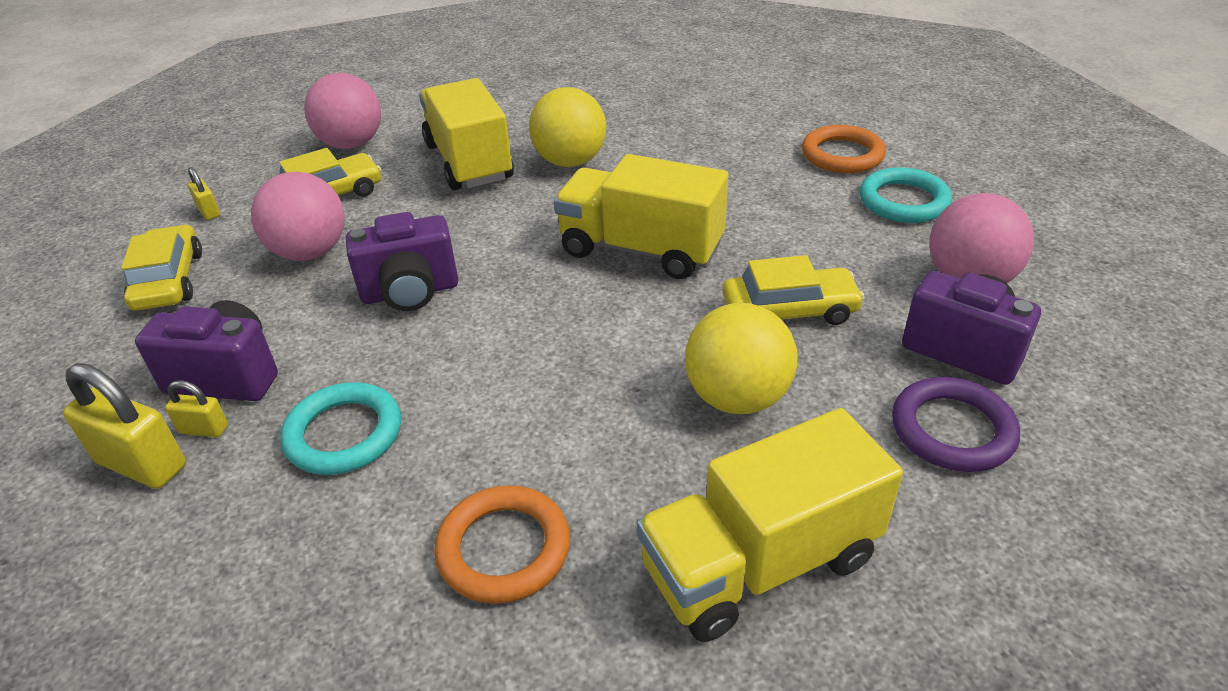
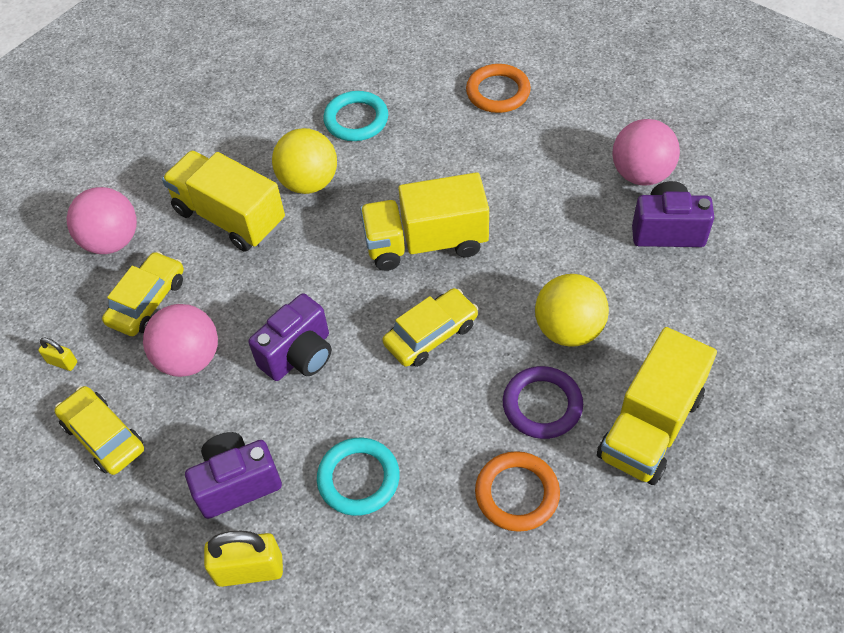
camera: 30 degrees left, 15 degrees up
yellow padlock [165,380,228,437] -> none
yellow car [723,255,865,325] -> yellow car moved to [383,288,478,367]
turquoise ring [860,167,952,223] -> turquoise ring moved to [323,91,388,141]
purple ring [892,377,1020,472] -> purple ring moved to [503,366,583,439]

